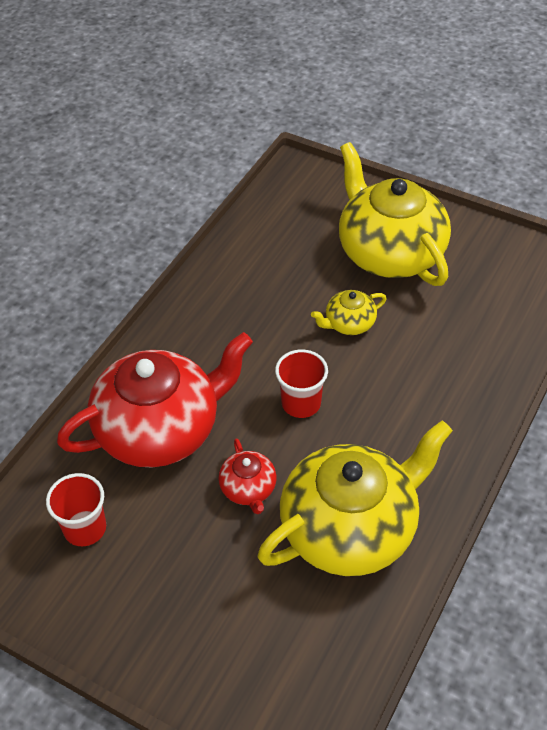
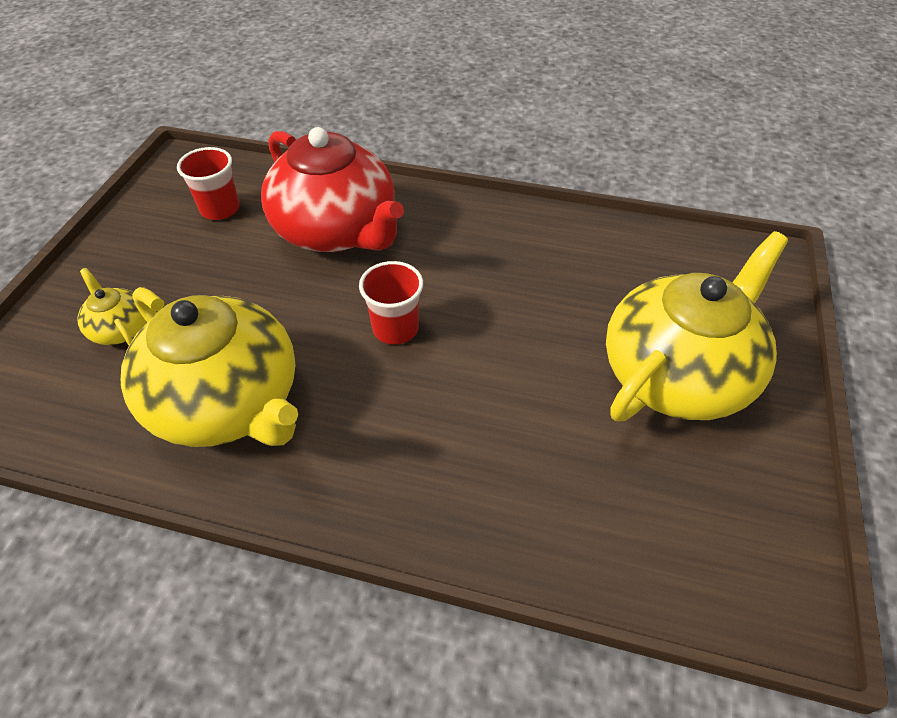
camera: 75 degrees right, 0 degrees up
red teapot [219,438,277,514] -> none
yellow teapot [311,290,387,335] -> yellow teapot moved to [78,268,146,345]

